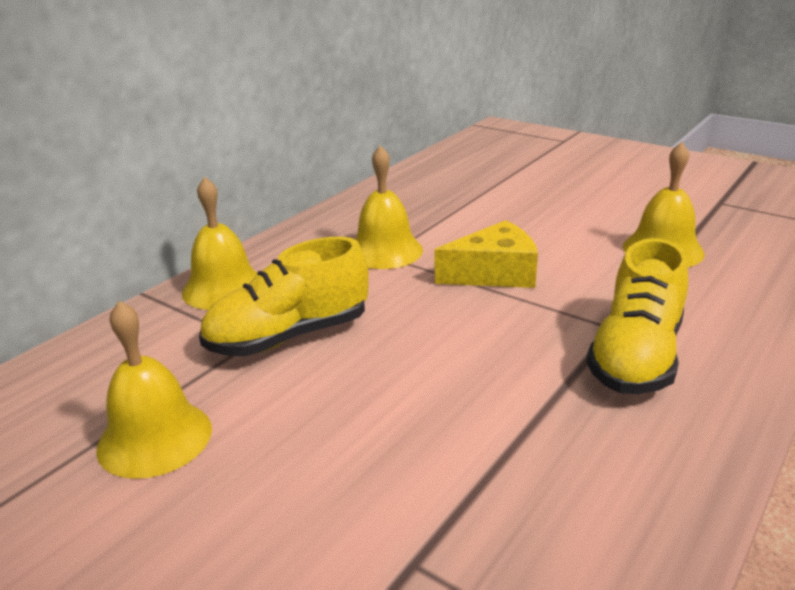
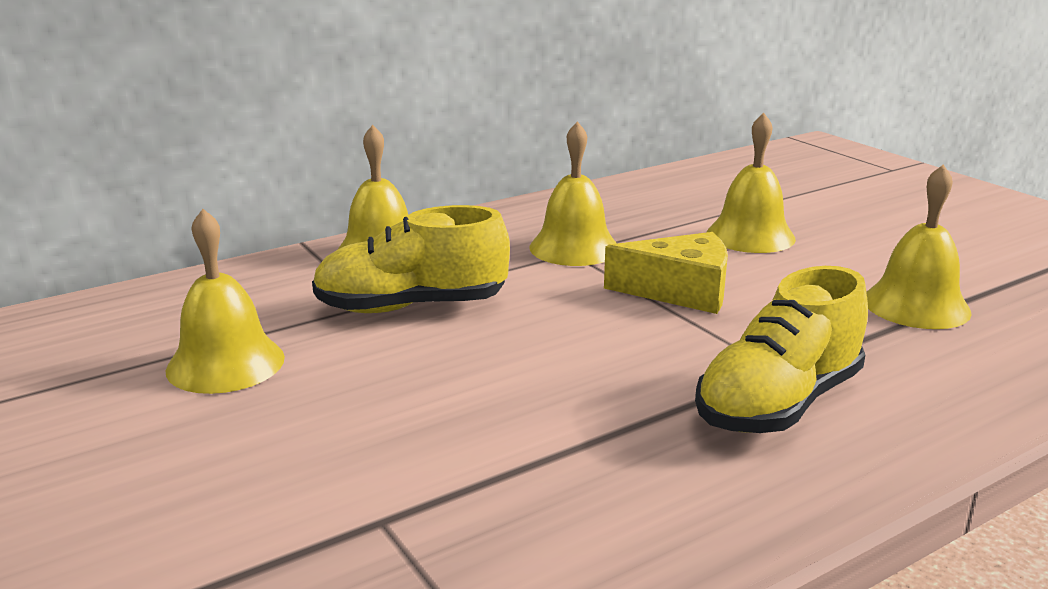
camera: 20 degrees right, 5 degrees down
none -> yellow bell [707,113,796,253]

